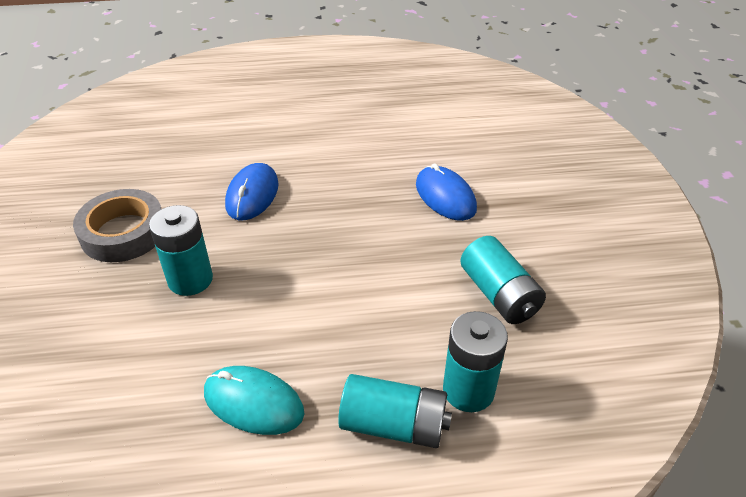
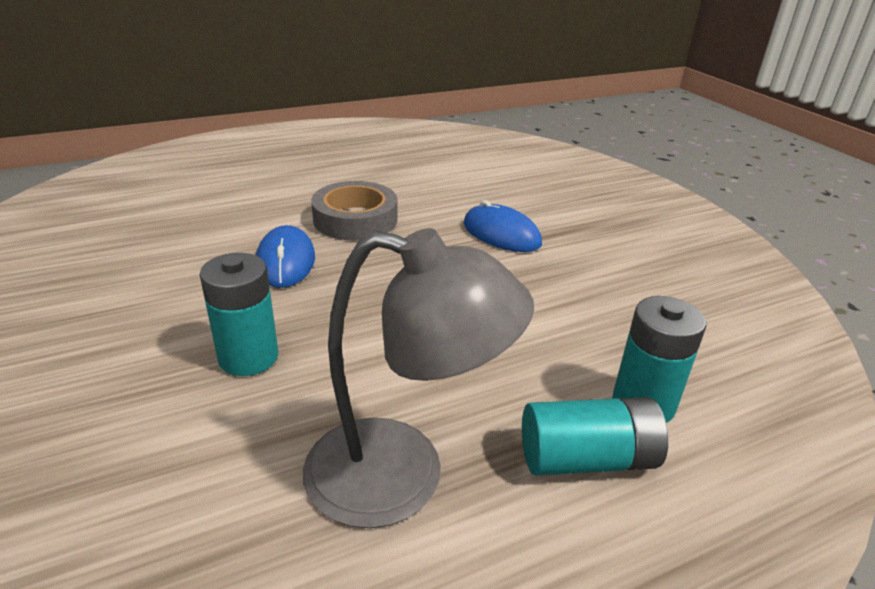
camera: 20 degrees left, 10 degrees down
grey tape [73,189,161,262] -> grey tape moved to [311,181,397,240]
turquoise mouse [204,366,304,435] -> grey lamp [303,228,534,528]
turquoise battery [460,236,546,324] -> none

